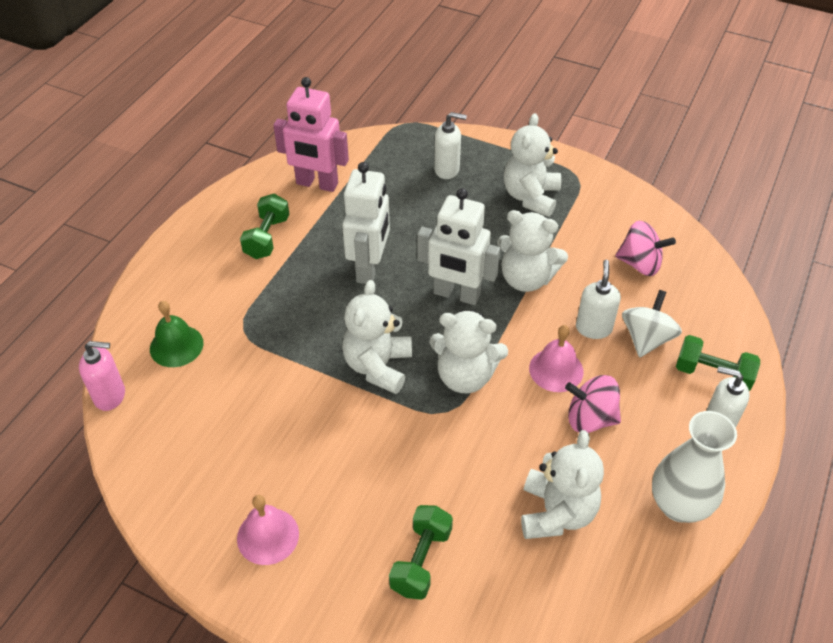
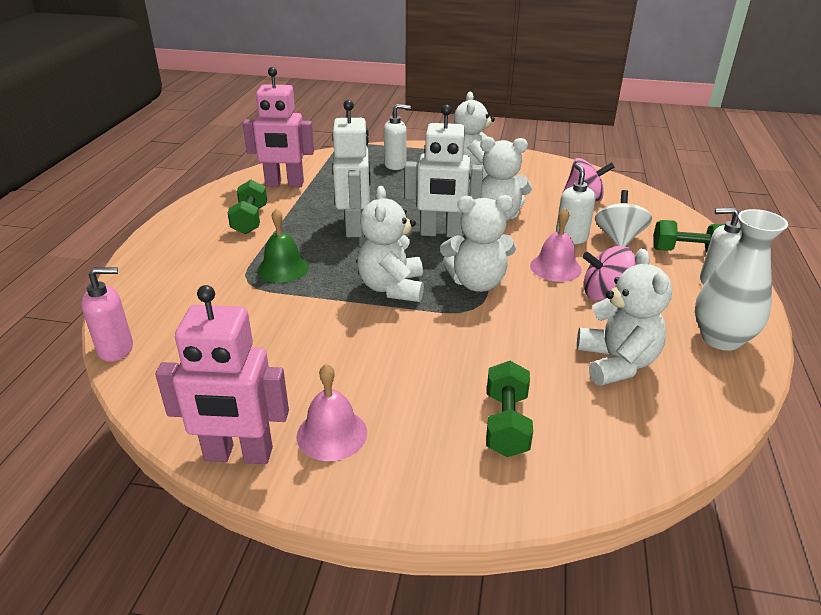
camera: 15 degrees left, 15 degrees down
green bell [150,301,204,367] -> green bell moved to [257,208,309,283]
none -> pink robot [155,285,289,464]

